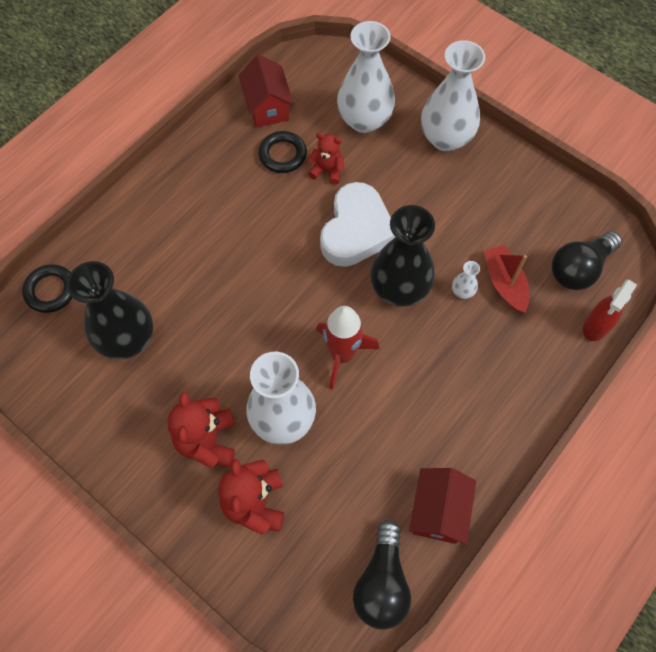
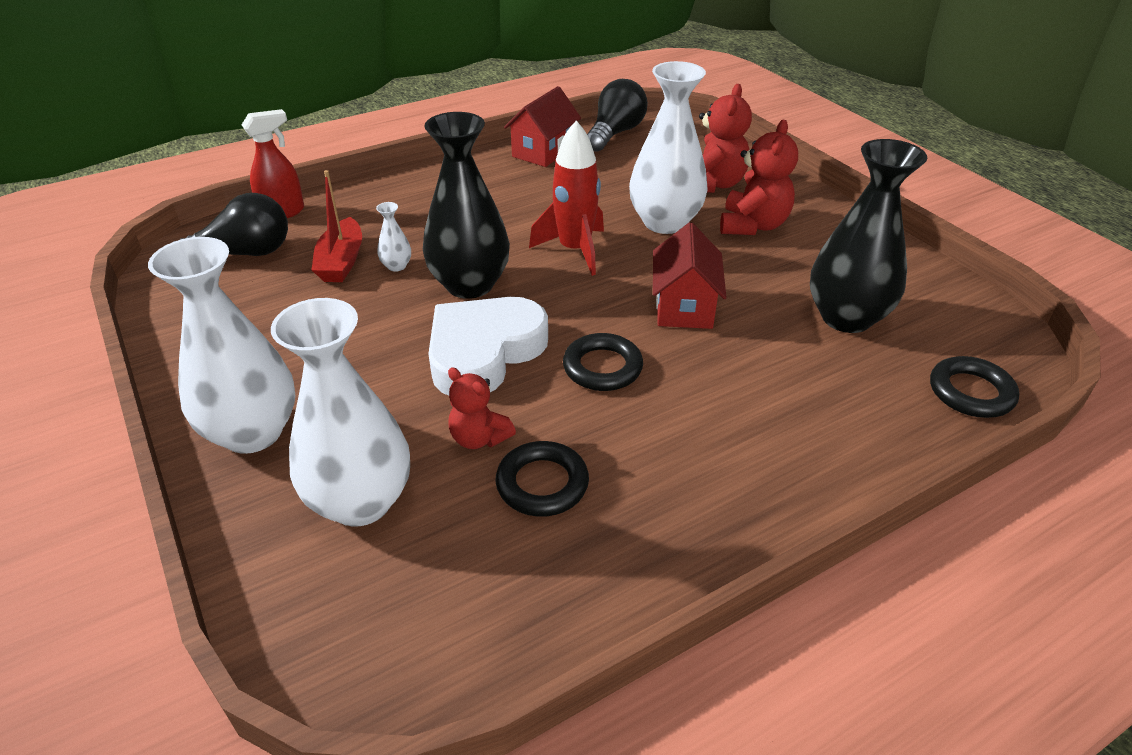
camera: 160 degrees left, 25 degrees down
red house [238,54,294,127] -> red house moved to [653,222,727,329]
none -> black ring [563,333,643,391]

